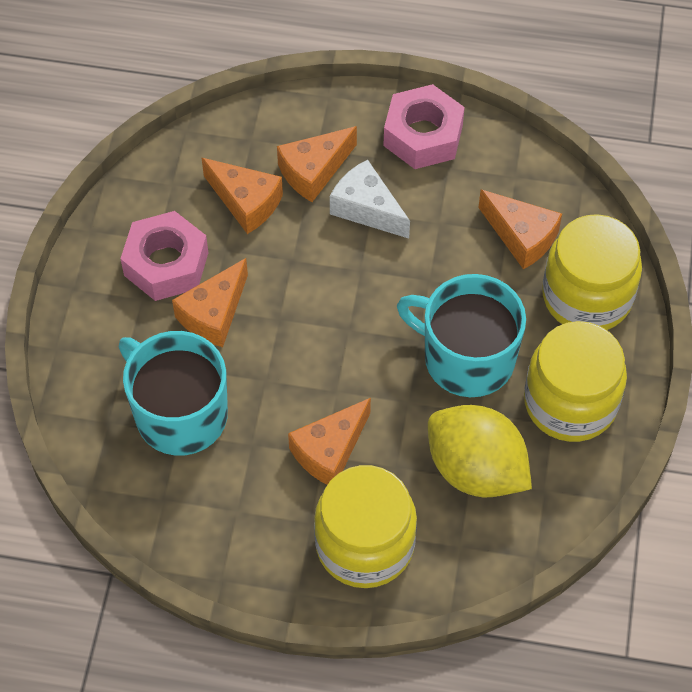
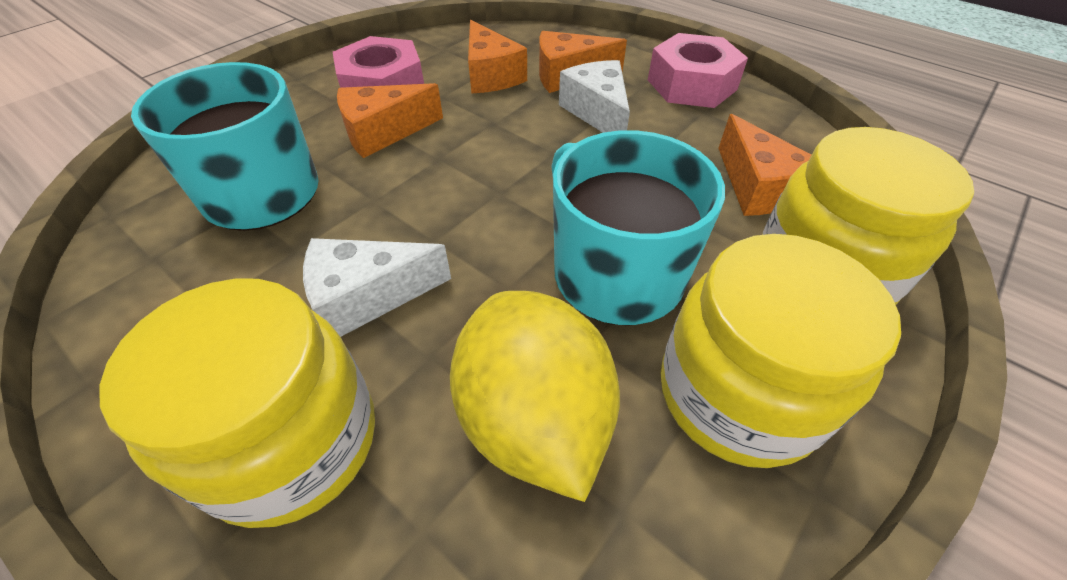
camera: 30 degrees right, 10 degrees down
orange cheese [288,398,371,485] -> white cheese [303,238,451,337]

